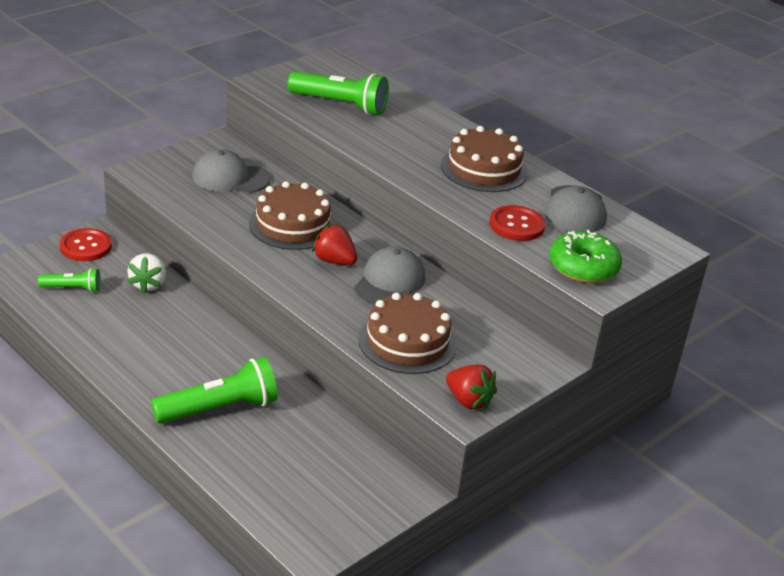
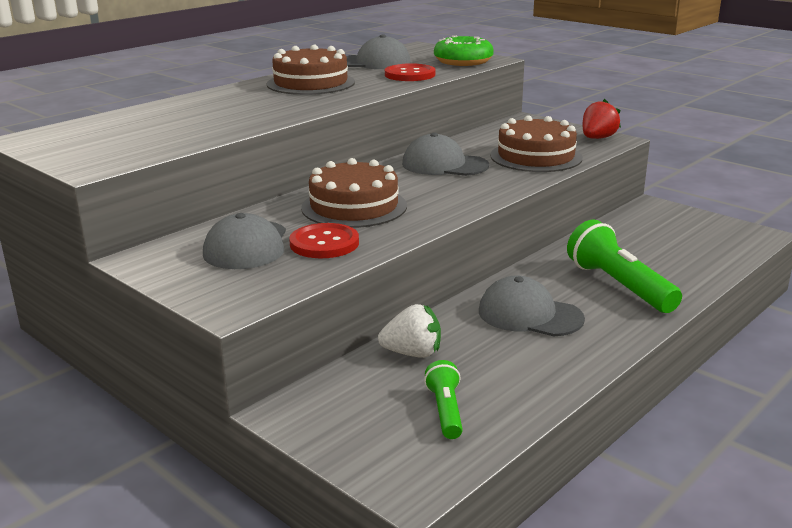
camera: 90 degrees left, 10 degrees down
red button [60,228,112,261] -> red button moved to [289,223,359,258]
green flashlight [287,71,389,115] -> none
red strawberry [312,224,357,265] -> none
none -> grey cap [479,276,585,336]

